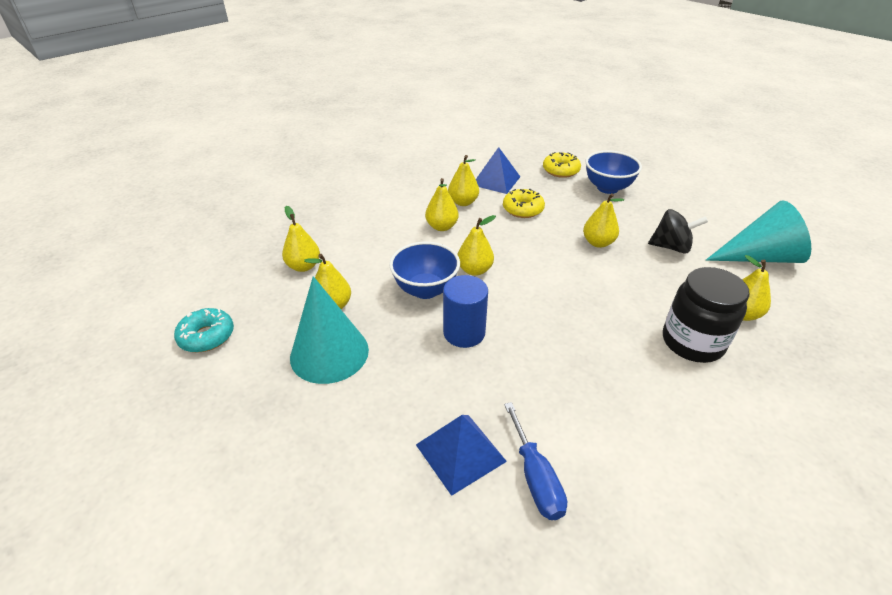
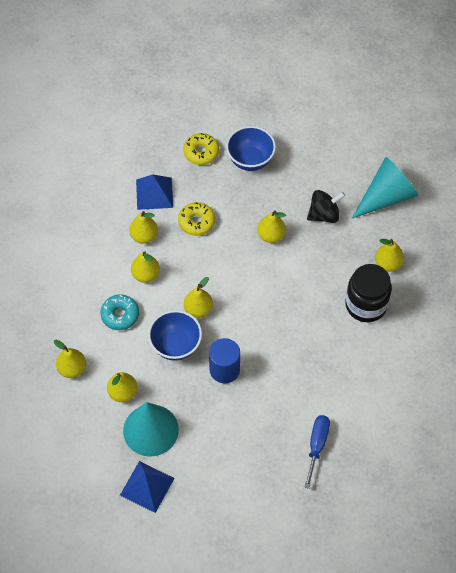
camera: 30 degrees left, 20 degrees up
turquoise donut [174,308,234,352] -> turquoise donut moved to [100,294,139,330]
blue pyramid [416,415,507,496] -> blue pyramid moved to [120,461,175,513]
blue screwdriver [504,402,567,520] -> blue screwdriver turned 120 degrees counterclockwise [304,415,330,489]

